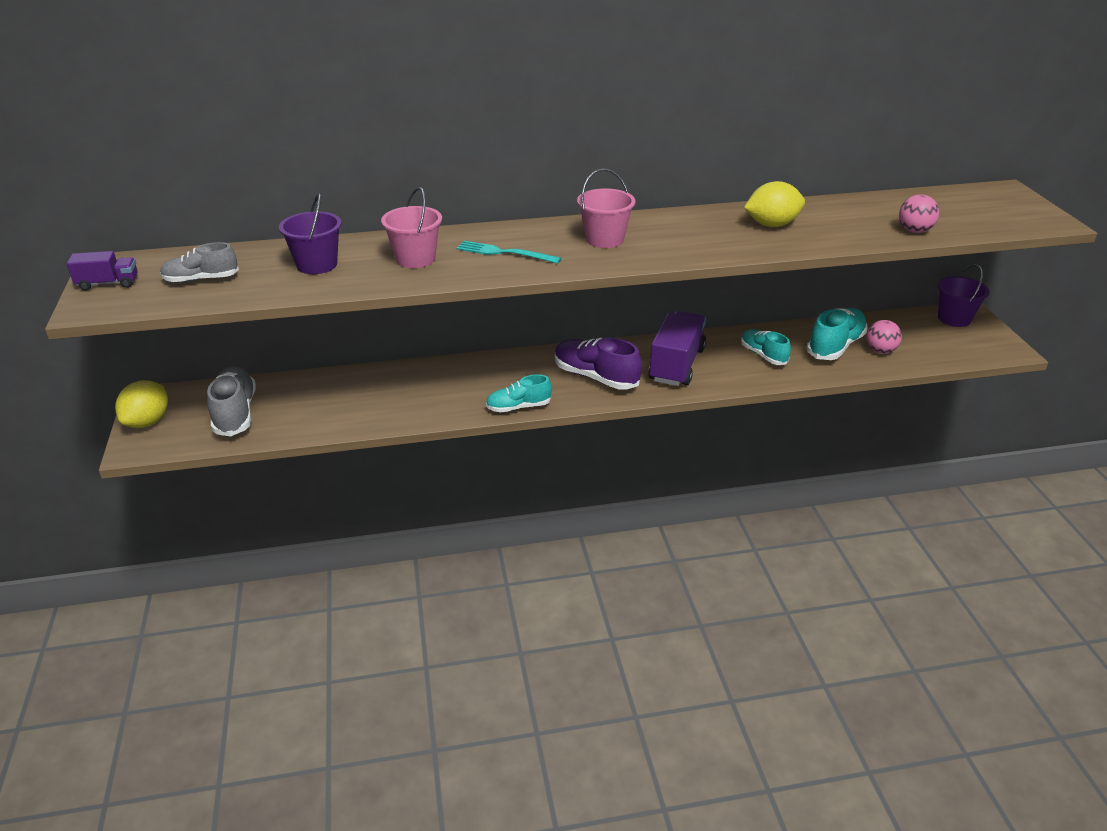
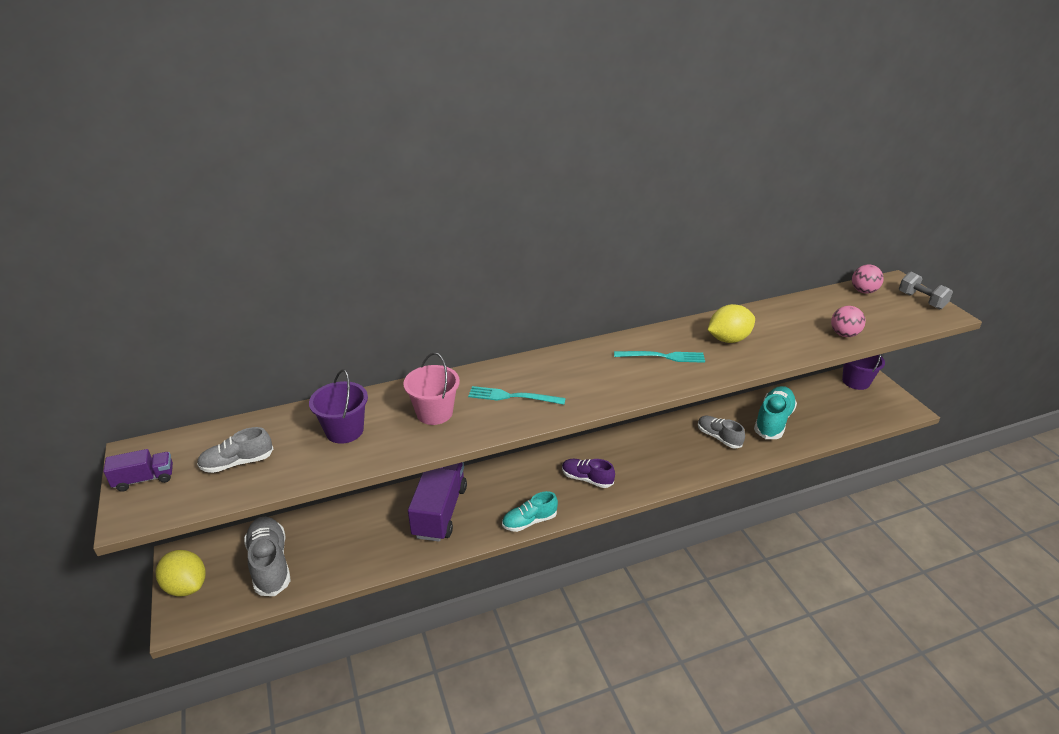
camera: 10 degrees left, 0 degrees up
yellow lemon [115,380,168,428] -> yellow lemon turned 60 degrees counterclockwise [156,550,206,597]
purple shoe [555,338,642,390] -> purple shoe [562,459,615,488], size x0.65
pink bucket [577,168,635,248] -> none
purple truck [648,311,706,386] -> purple truck moved to [408,462,467,542]
turquoise shoe [741,329,791,365] -> grey shoe [698,416,745,449]
pink ball [866,320,902,354] -> pink ball moved to [852,265,884,294]
none -> turquoise fork [614,351,705,363]
none -> grey dumbbell [899,272,953,309]

